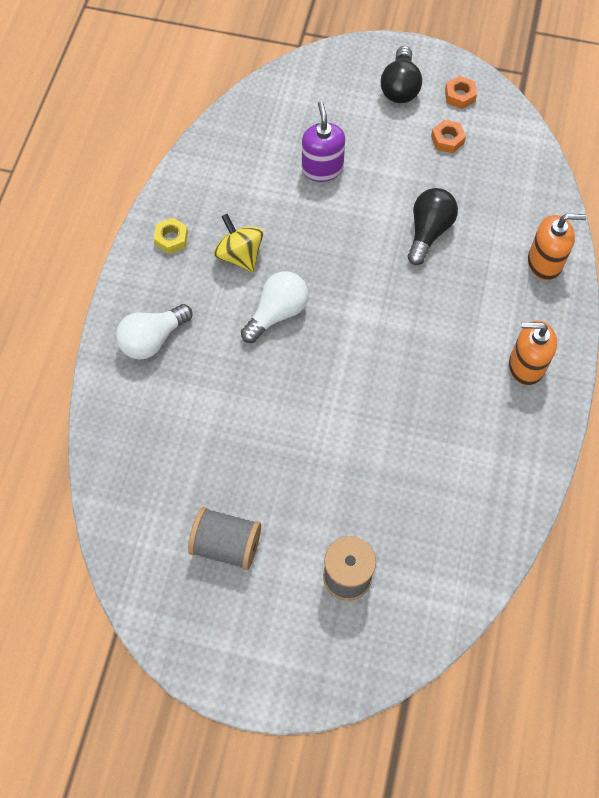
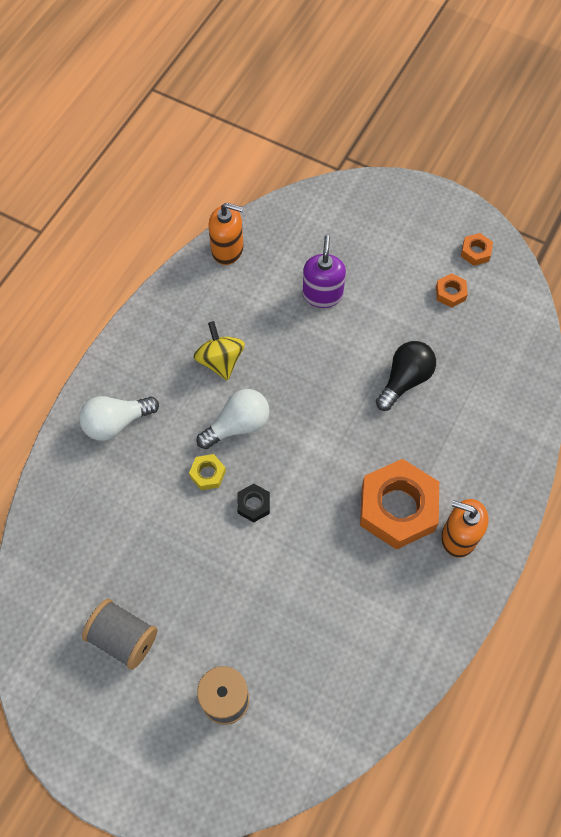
camera: 15 degrees right, 0 degrees up
yellow nut [154,218,188,254] -> yellow nut moved to [189,454,226,490]
black light bulb [381,46,422,103] -> none
orange soap dispenser [528,214,587,280] -> orange soap dispenser moved to [208,203,244,265]
none -> black nut [237,484,270,522]
none -> orange nut [360,459,439,550]

